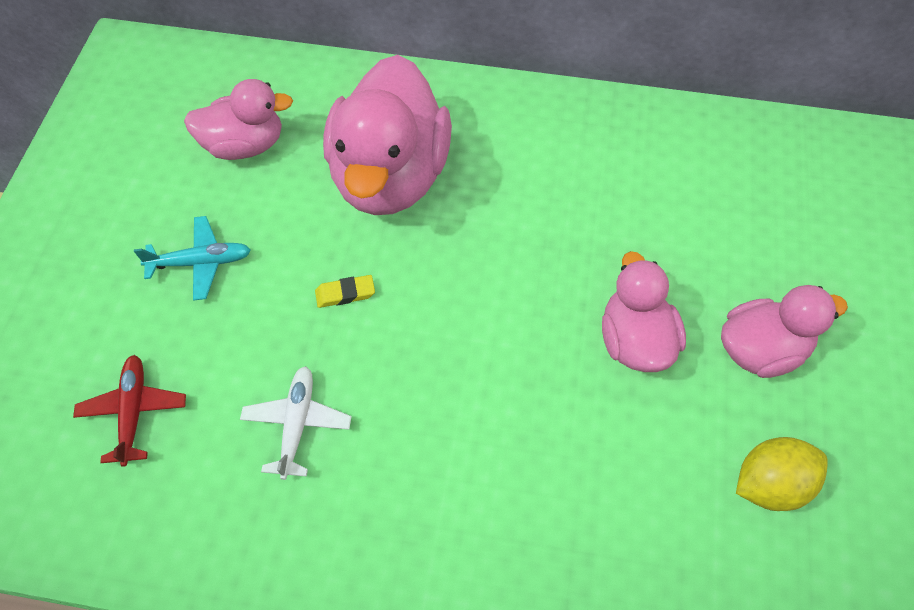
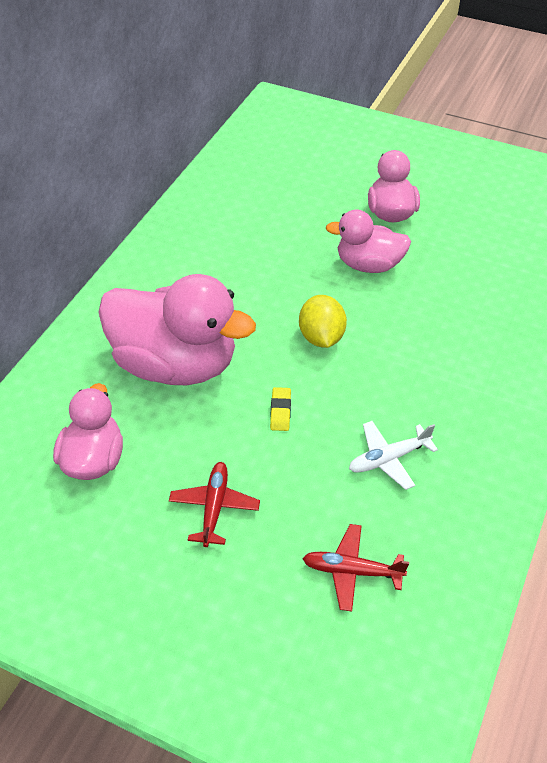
camera: 75 degrees left, 10 degrees down
turquoise plane [134,216,251,301] -> red plane [169,462,260,547]
white plane [240,366,352,480] -> white plane turned 45 degrees counterclockwise [349,421,438,490]
yellow lemon [736,437,828,511] -> yellow lemon moved to [299,295,347,348]

